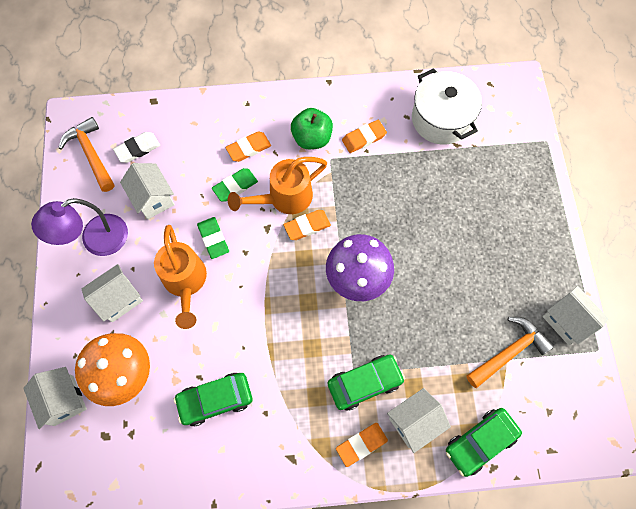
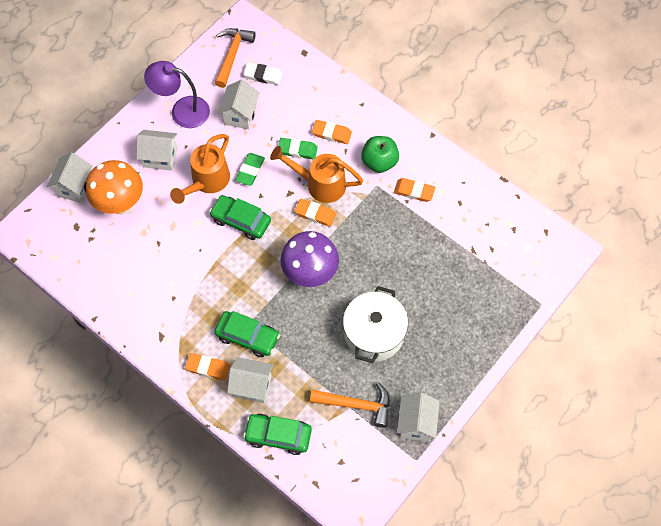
camera: 45 degrees right, 5 degrees down
green car [174,373,252,426] -> green car moved to [209,195,271,240]
white pot [412,68,482,144] -> white pot moved to [343,286,408,363]

